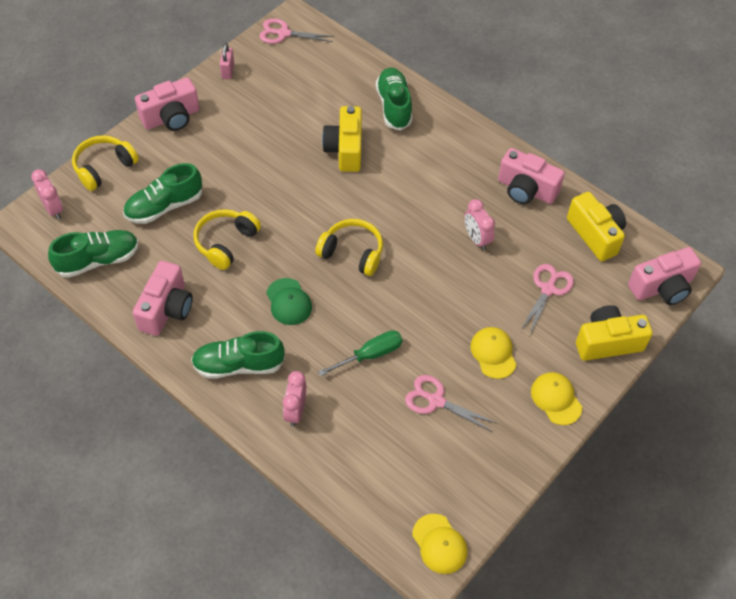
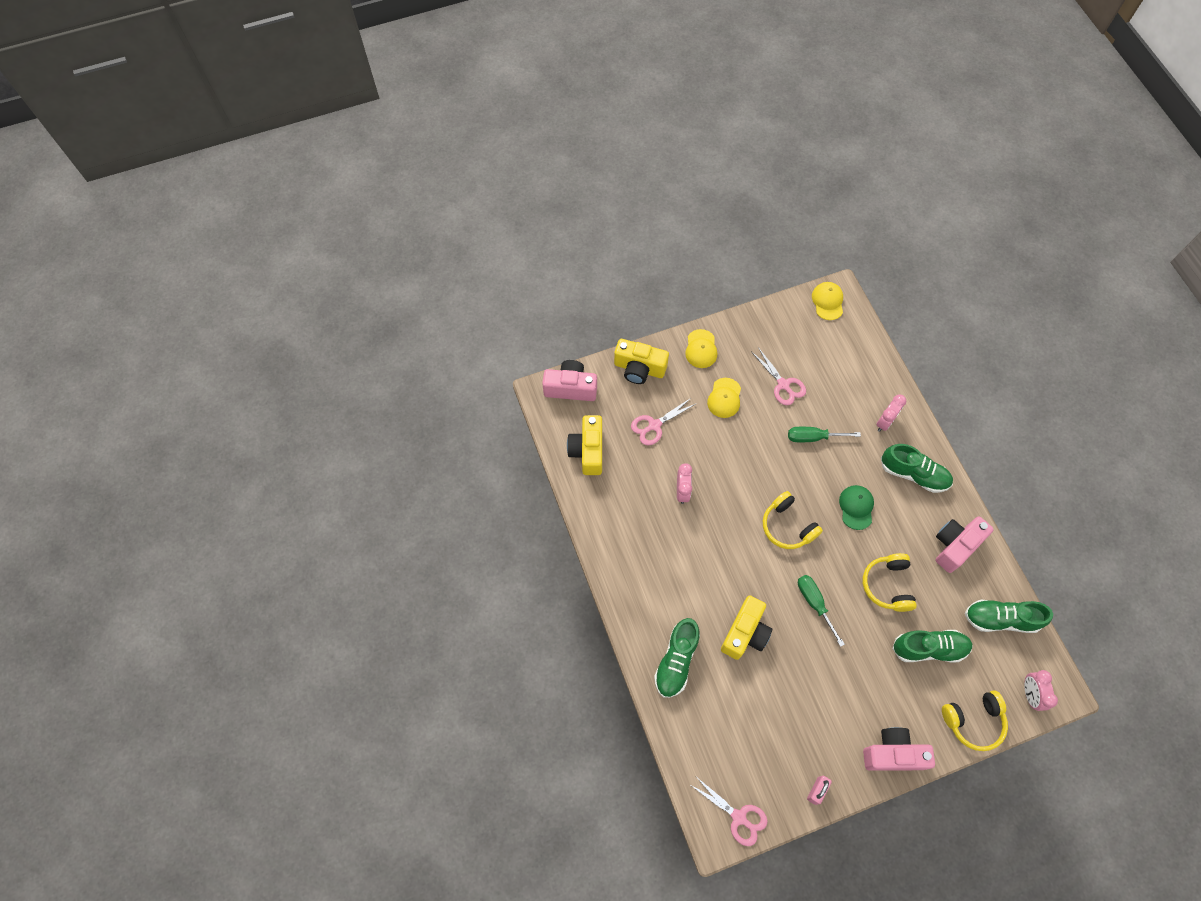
camera: 150 degrees left, 10 degrees up
yellow headphones [194,209,261,270] -> yellow headphones turned 120 degrees clockwise [863,553,917,612]
pink camera [498,148,565,204] -> none
none -> green screwdriver [798,575,845,647]

